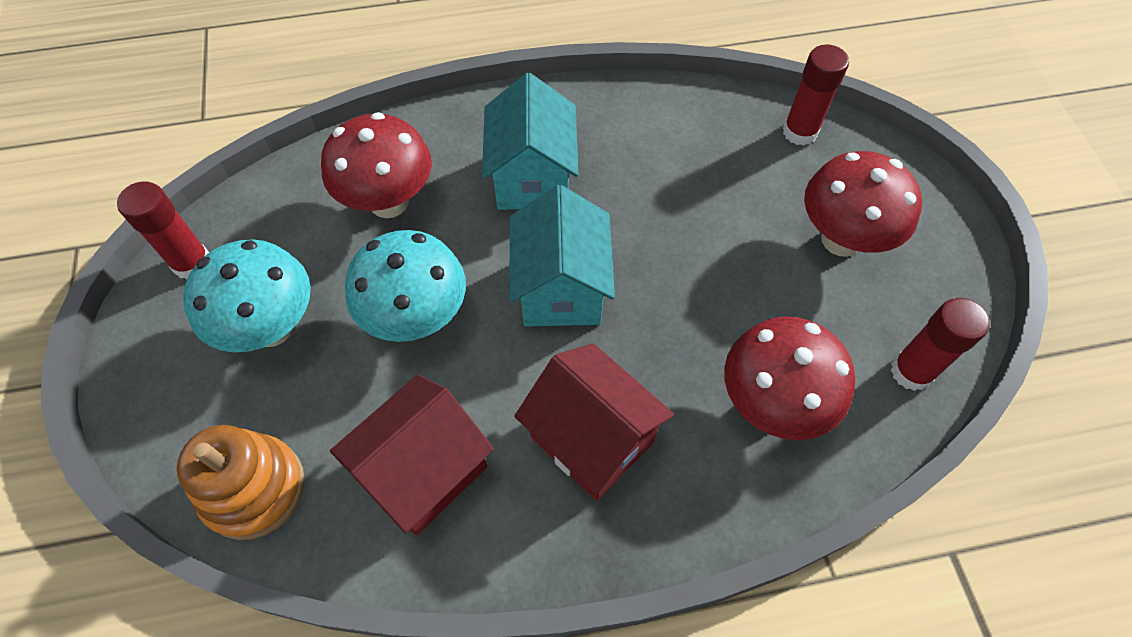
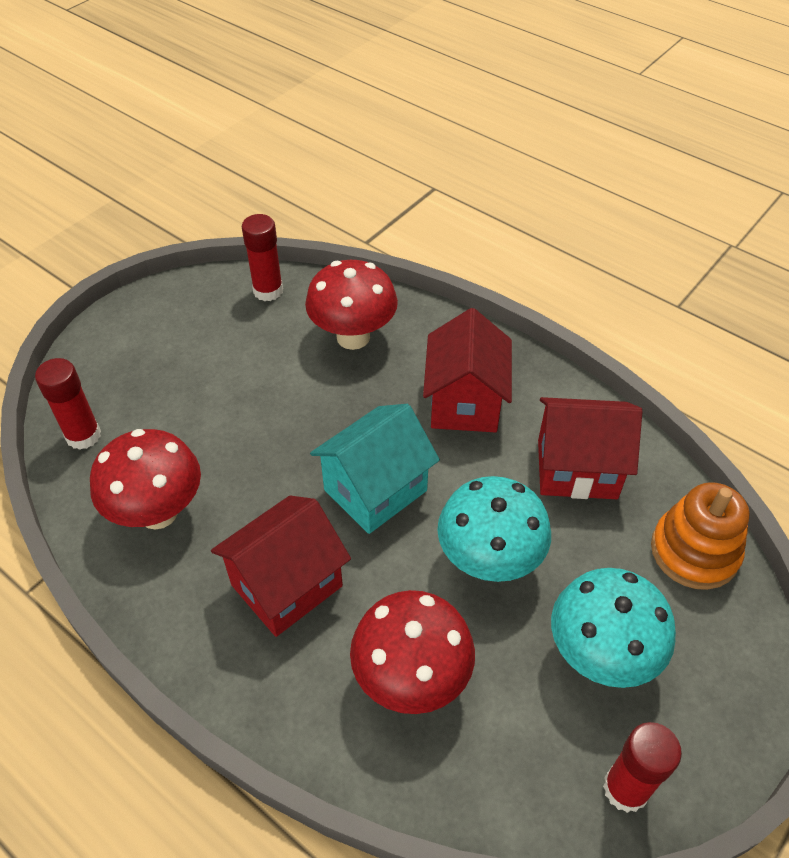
camera: 130 degrees left, 10 degrees down
turquoise house [482,73,579,210] -> red house [211,495,351,637]
red mushroom [804,151,922,257] -> red mushroom moved to [90,429,201,530]

